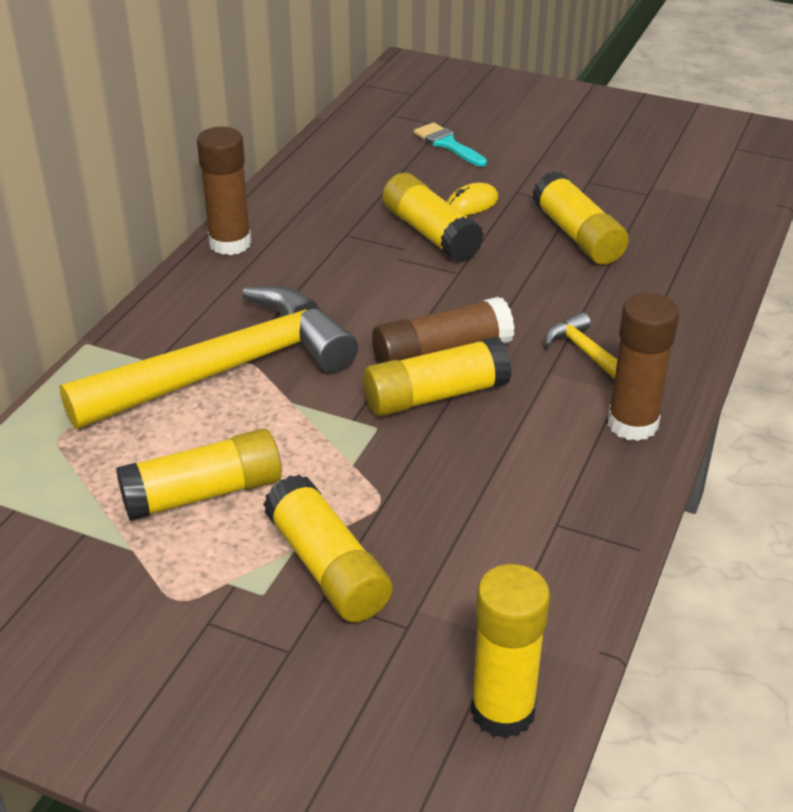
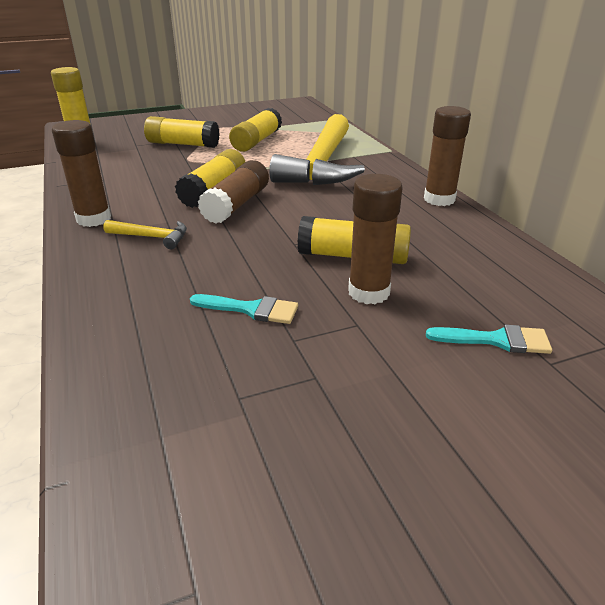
camera: 135 degrees right, 5 degrees down
yellow mouse [447,183,498,215] -> brown glue stick [348,174,403,304]
yellow glue stick [532,171,629,265] -> turquoise brush [190,294,298,324]

